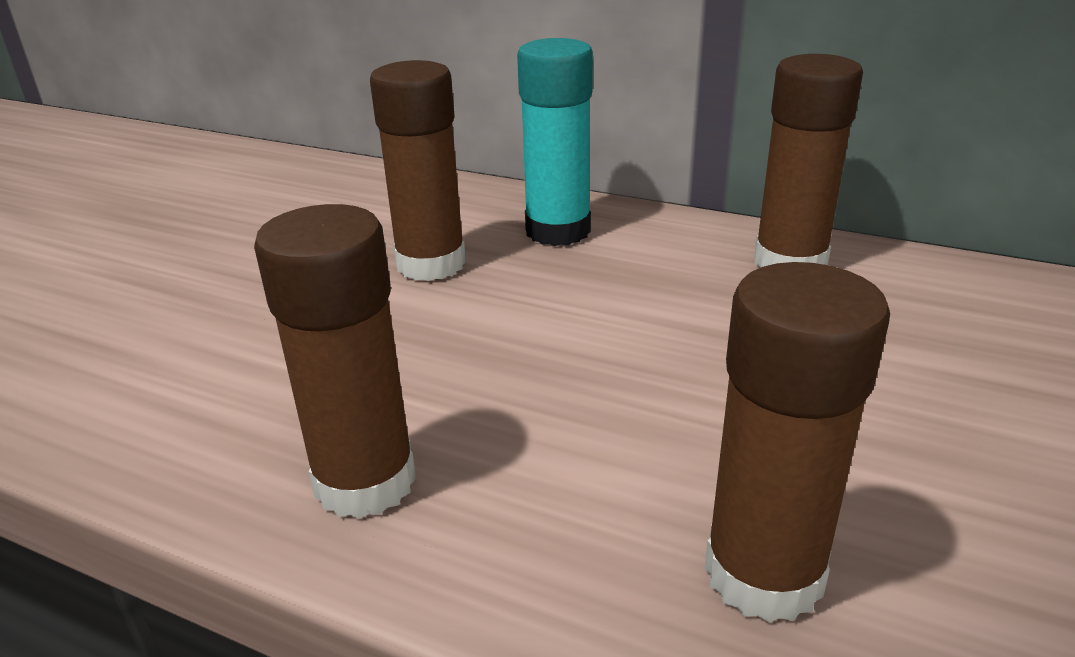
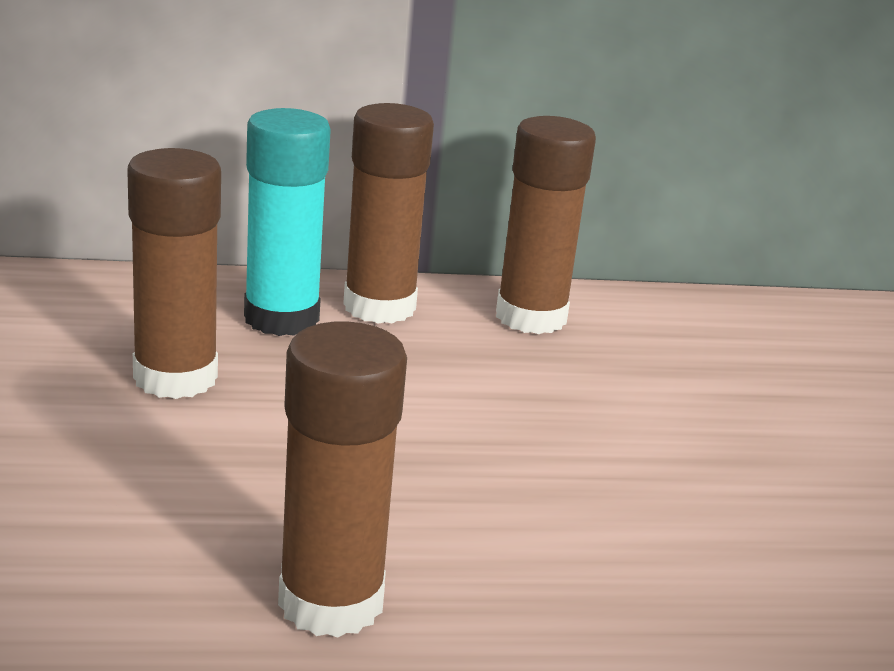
camera: 35 degrees left, 5 degrees down
brown glue stick [704,262,890,623] -> brown glue stick moved to [343,103,434,324]

